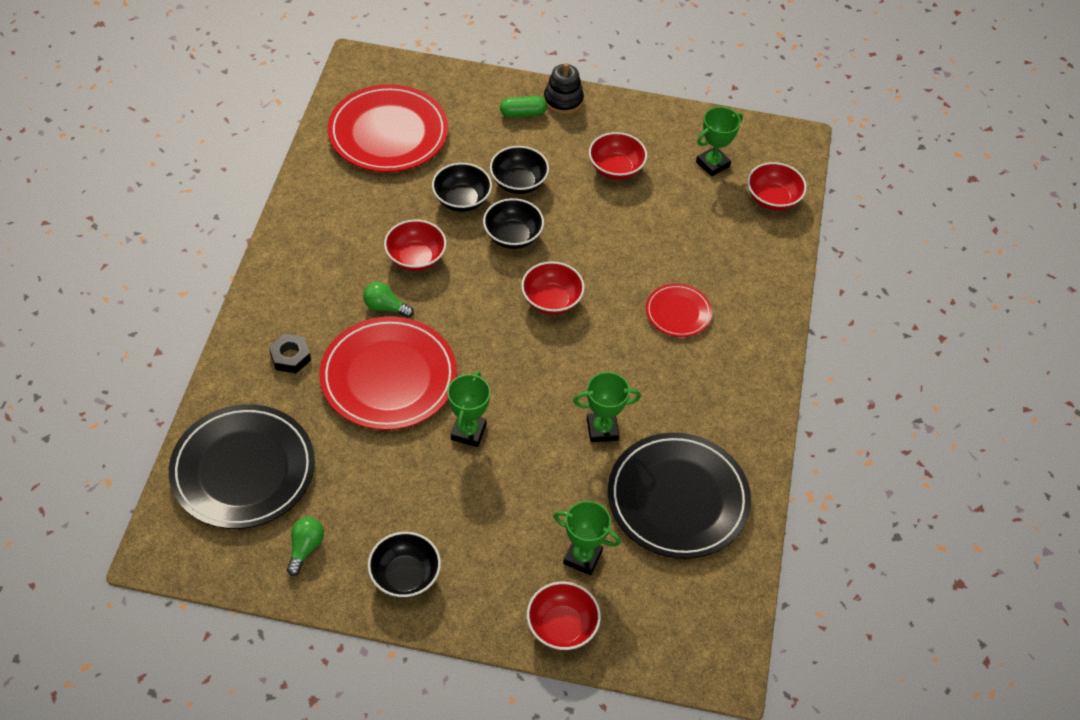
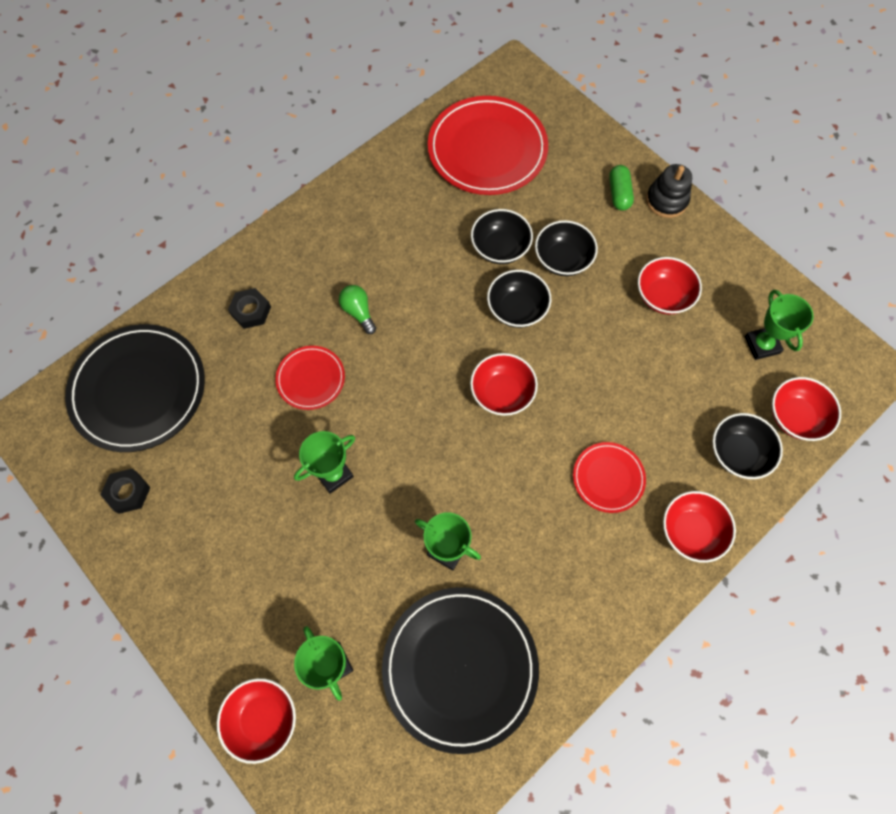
camera: 40 degrees right, 15 degrees up
green light bulb [287,517,324,576] -> black nut [100,469,151,514]
red plate [319,317,457,430] -> red plate [275,346,345,410], size x0.51
black bowl [368,532,441,598] -> black bowl moved to [712,413,783,479]
red bowl [384,220,446,271] -> red bowl moved to [663,491,736,563]
green capsule [500,96,547,118] -> green capsule turned 60 degrees clockwise [609,165,634,211]
green trophy [696,107,743,177] -> green trophy turned 75 degrees clockwise [745,289,814,360]

